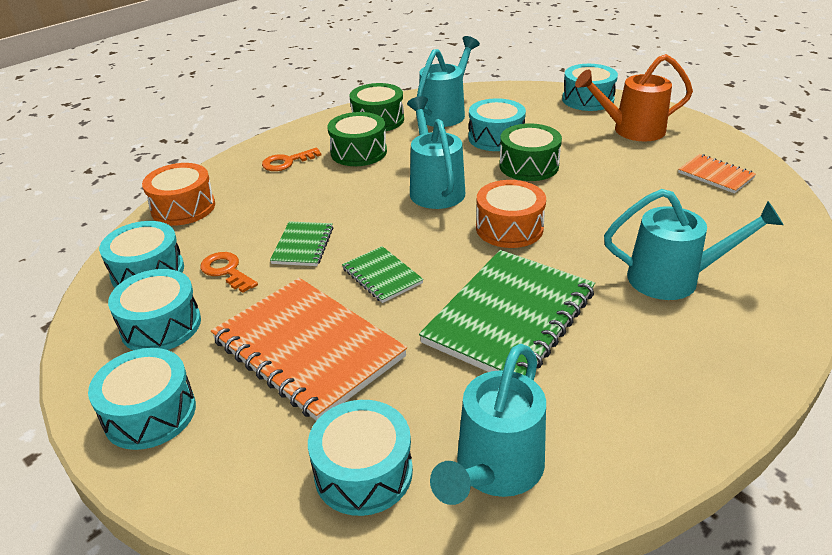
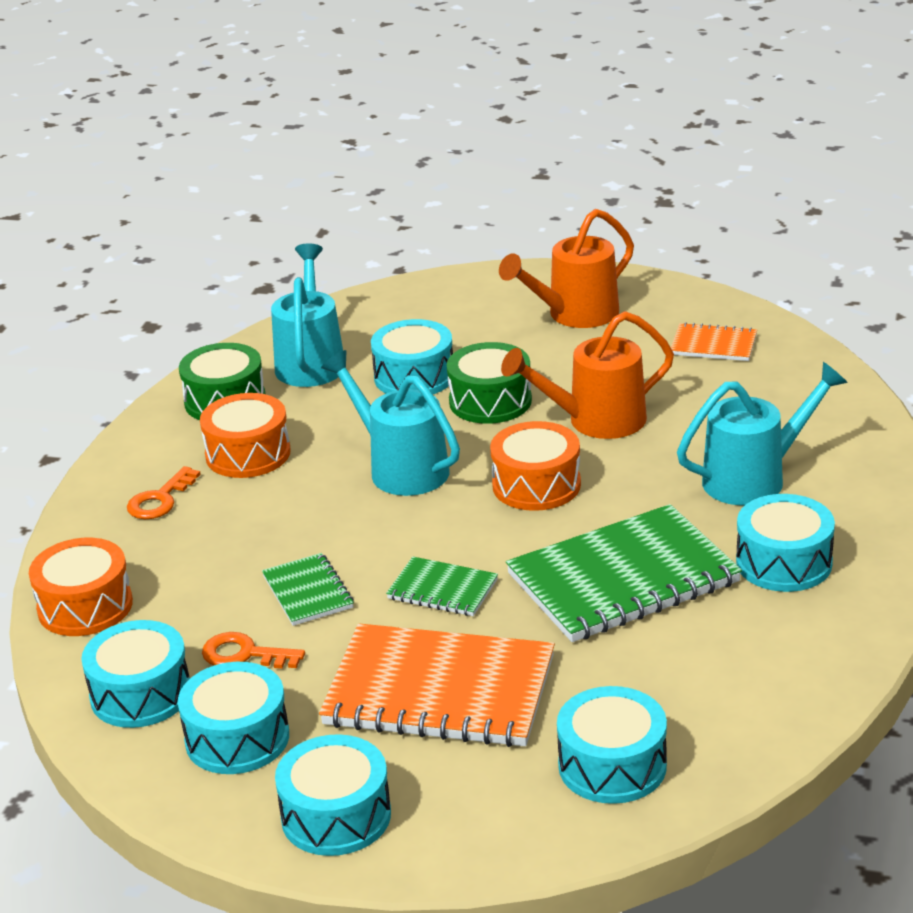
camera: 30 degrees left, 5 degrees down
green drum [327,112,387,166] -> orange drum [200,393,291,478]
green notebook [419,250,595,375] -> green notebook turned 60 degrees clockwise [506,504,742,642]
turquoise watering can [430,344,546,505] -> none
turquoise drum [562,64,618,111] -> turquoise drum moved to [736,494,835,592]
none -> orange watering can [501,311,674,439]

